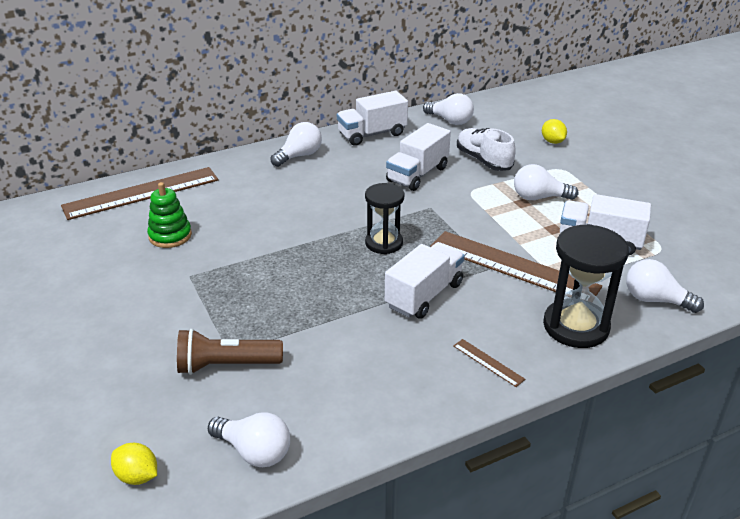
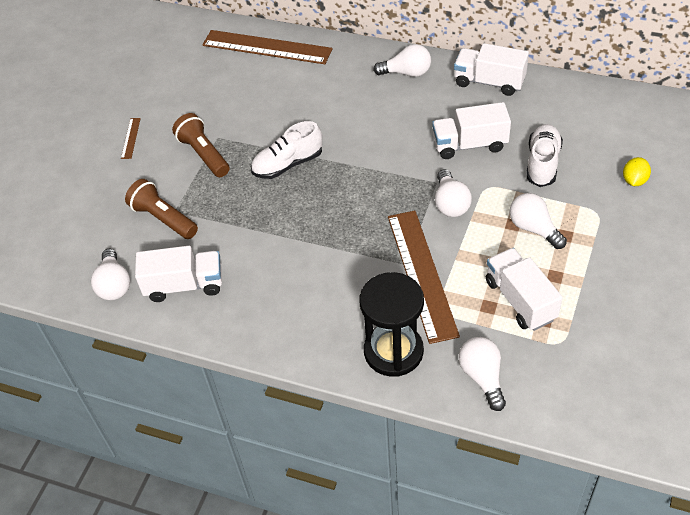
camera: 50 degrees right, 15 degrees up
yellow lemon [111,443,157,485] -> none
green stacking toy [147,182,192,248] -> none
black hourglass [365,183,404,254] -> none
white truck [385,242,465,319] -> white truck moved to [135,246,222,302]
white light bulb [423,93,474,125] -> white light bulb moved to [435,169,472,217]
brown ruler [453,339,525,387] -> brown ruler moved to [121,118,141,159]
none -> brown flashlight [172,113,230,177]
none -> white shoe [251,121,322,179]

